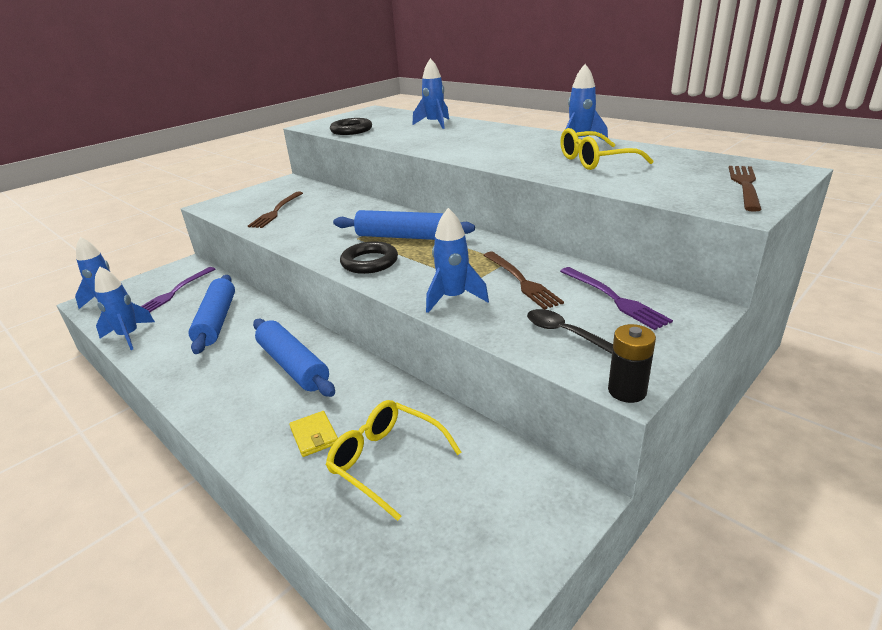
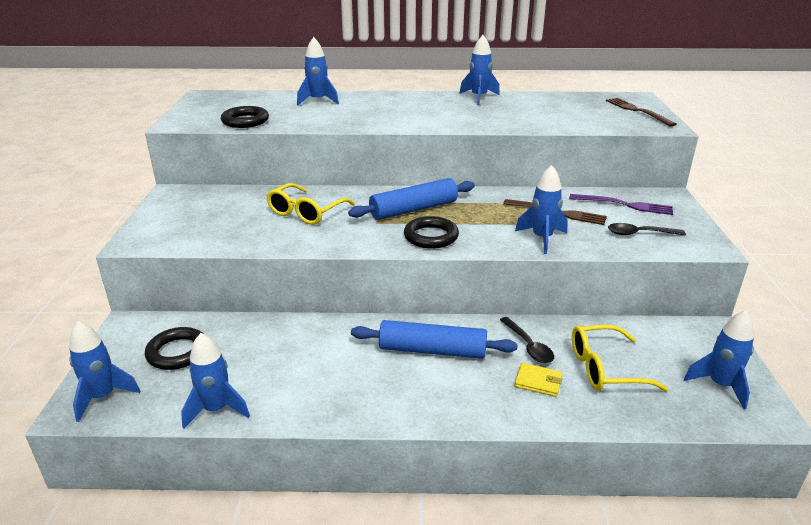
camera: 45 degrees left, 0 degrees up
purple fork [140,267,215,312] -> black ring [145,327,204,370]
blue rolling pin [188,275,235,354] -> none
brown fork [248,191,303,228] -> none
yellow glasses [560,128,653,170] -> yellow glasses moved to [267,183,355,225]
black battery [608,324,656,403] -> none
none -> black spoon [500,317,554,363]
none -> blue rocket [684,310,754,409]

